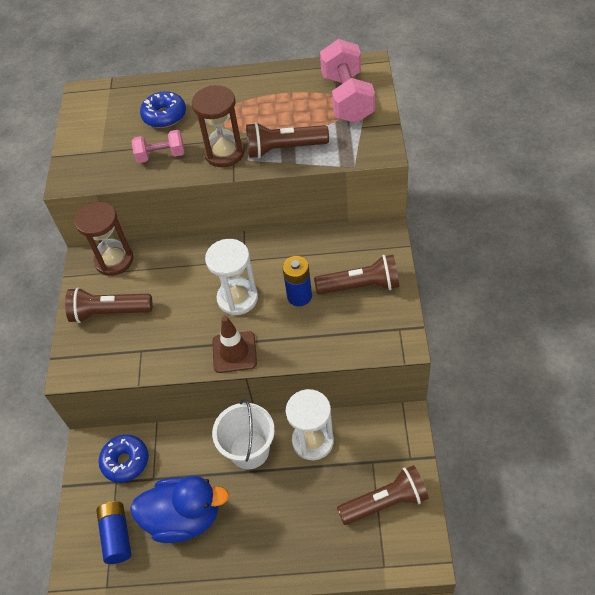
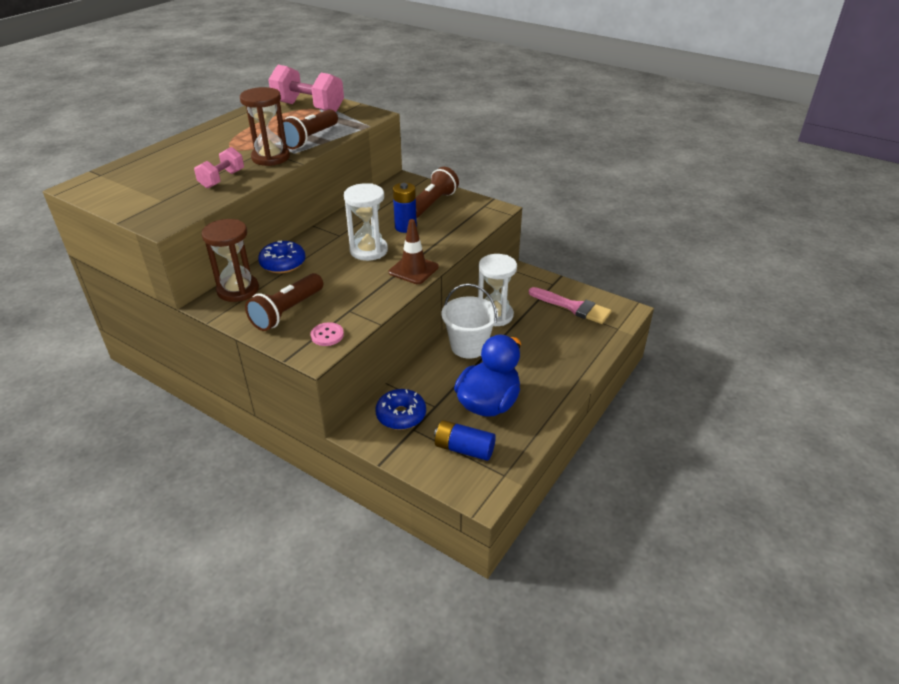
camera: 60 degrees left, 15 degrees down
blue donut [140,91,186,128] -> blue donut moved to [258,241,305,273]
brown flashlight [337,465,429,525] -> pink brush [529,287,611,324]
none -> pink button [311,322,344,346]

